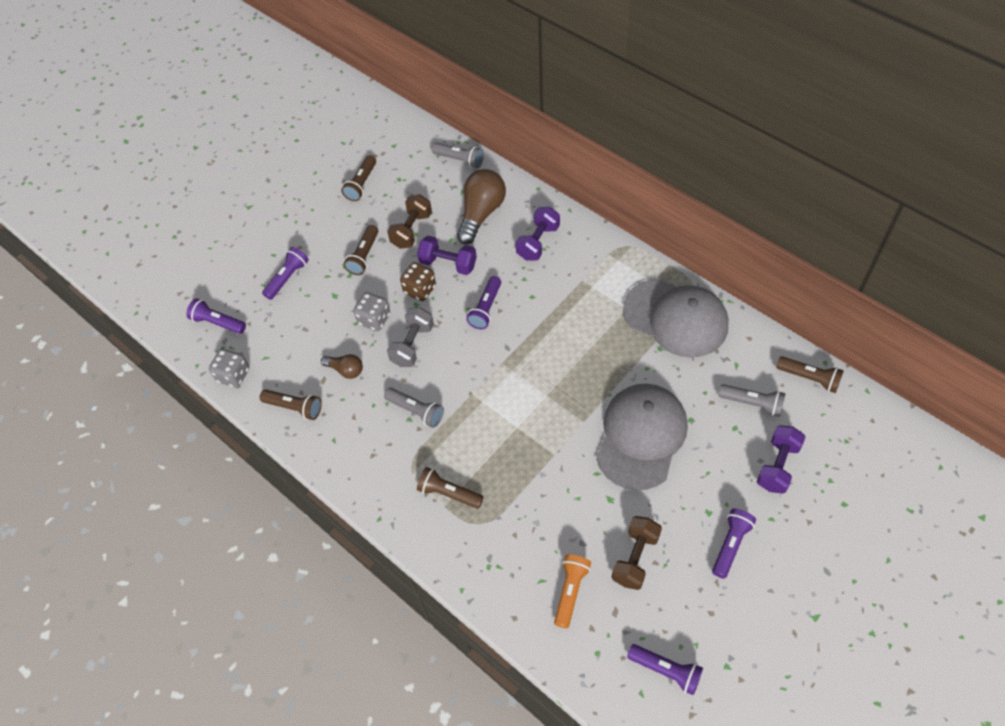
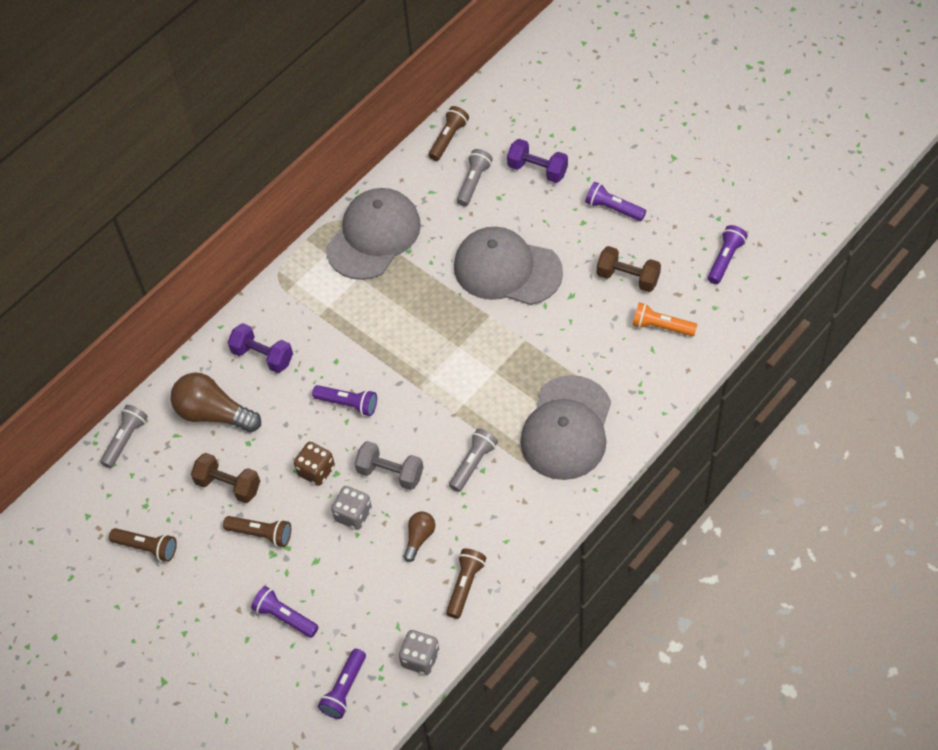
camera: 90 degrees left, 0 degrees up
purple dumbbell [417,236,477,275] -> none
brown flashlight [417,467,484,509] -> grey cap [520,375,611,480]

